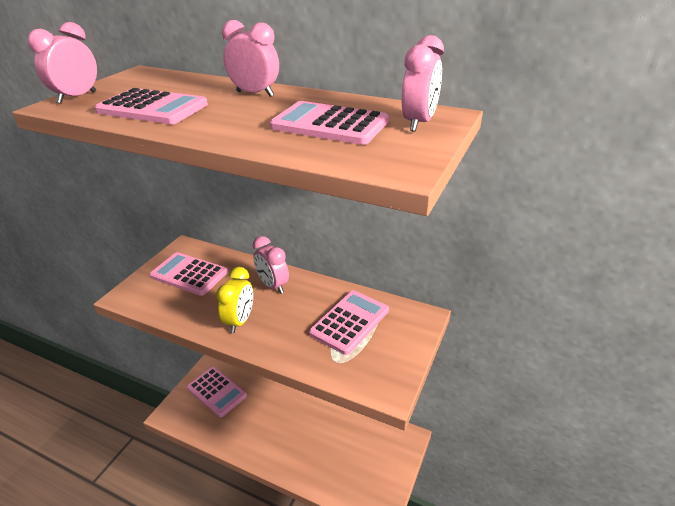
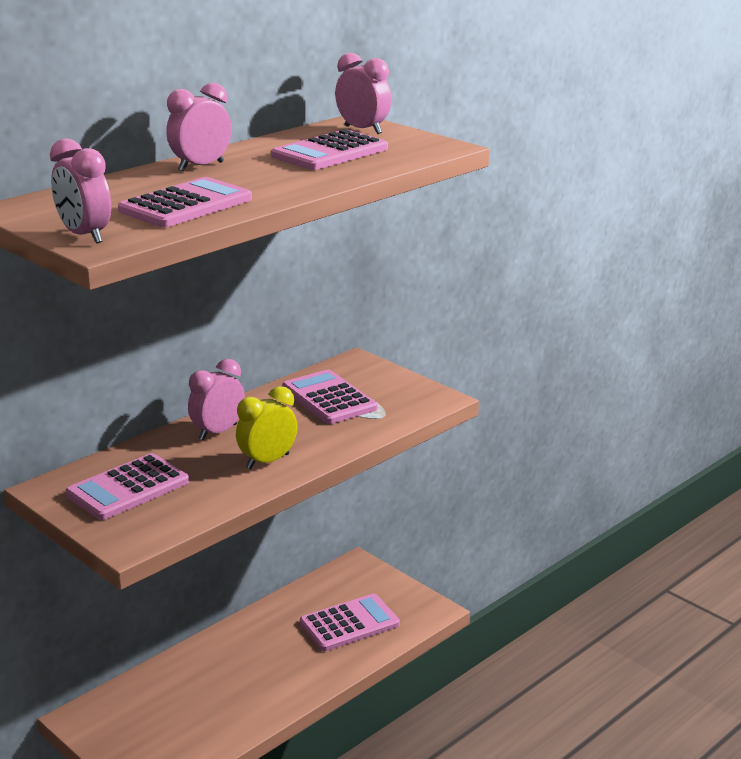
camera: 70 degrees left, 10 degrees down
pink calculator [187,367,247,418] -> pink calculator moved to [300,594,400,651]
yellow clock [216,267,253,333] -> yellow clock turned 75 degrees counterclockwise [236,386,297,469]
pink clock [253,236,289,294] -> pink clock turned 150 degrees clockwise [188,359,245,440]

